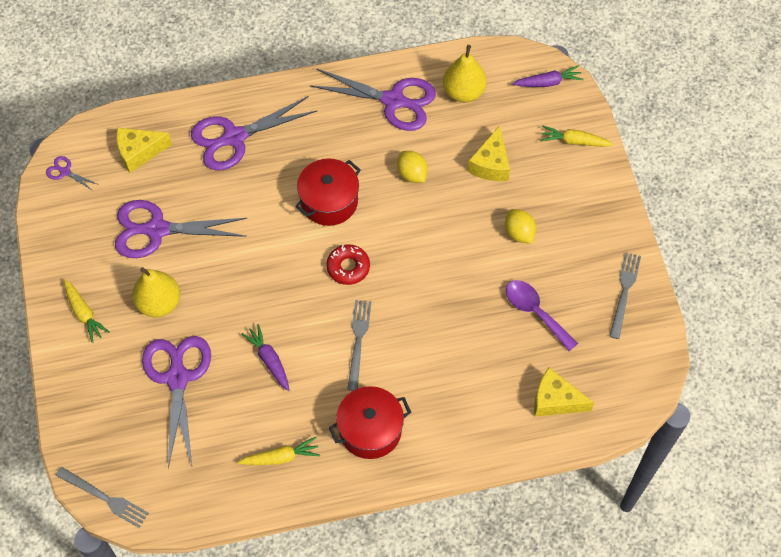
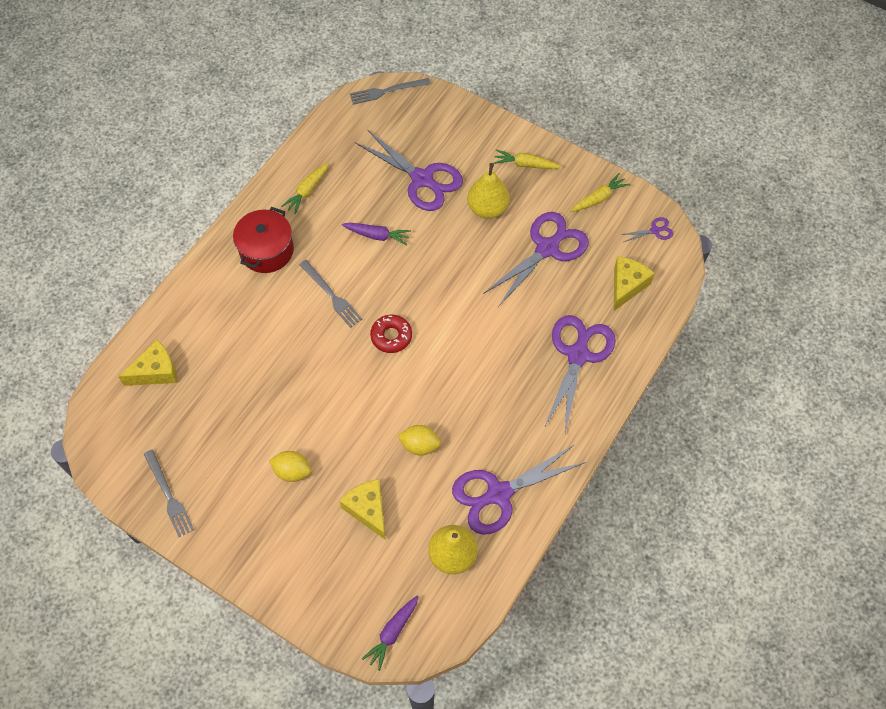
camera: 135 degrees right, 0 degrees up
red pot [295,158,361,226] -> none
purple spoon [506,280,578,351] -> none
yellow carrot [540,125,614,147] -> yellow carrot moved to [571,173,630,212]

